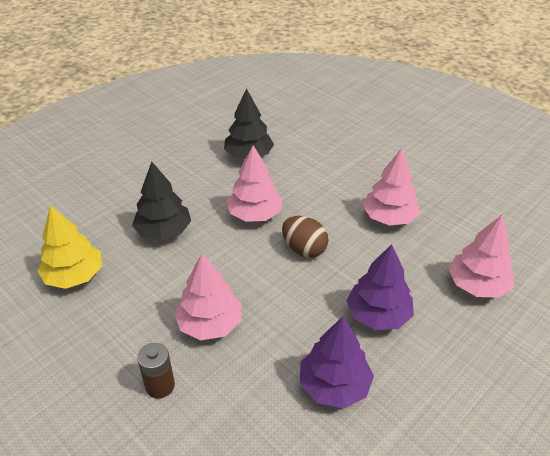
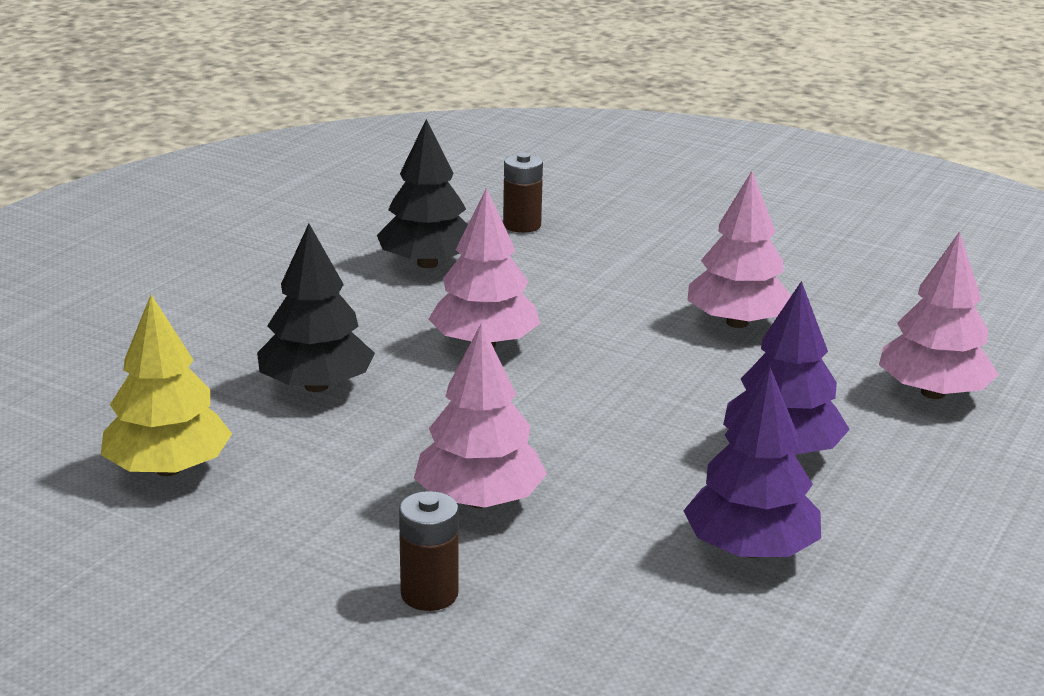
camera: 15 degrees left, 15 degrees down
brown egg [282,216,329,258] -> none
none -> brown battery [503,153,543,233]

